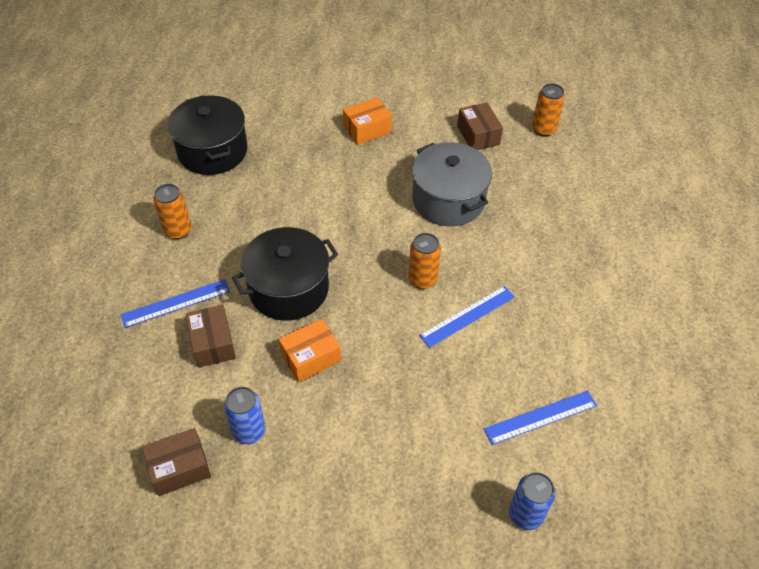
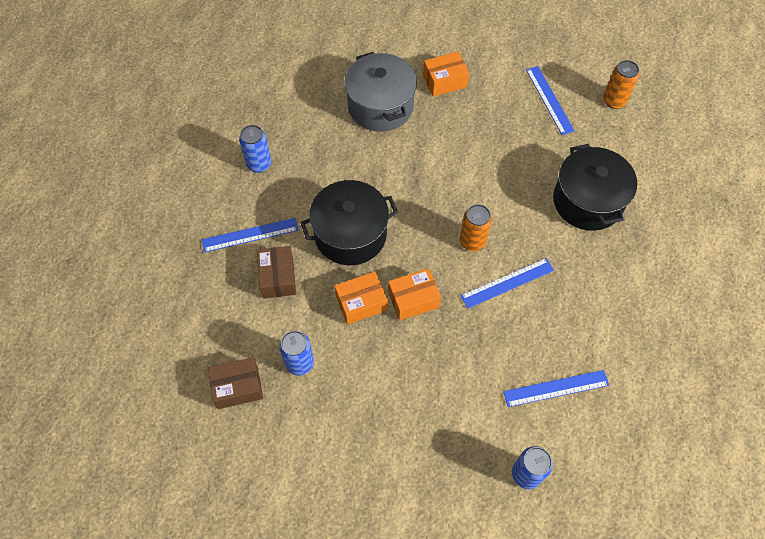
camera: 10 degrees right, 10 degrees up
orange can [153,184,191,239] -> blue can [239,125,271,173]
black pot [168,95,247,175] -> black pot moved to [553,144,637,231]
grey pot [412,142,492,226] -> grey pot moved to [344,52,417,132]
brown box [457,102,503,150] -> blue ruler [526,66,575,135]
none -> orange box [388,268,441,321]

